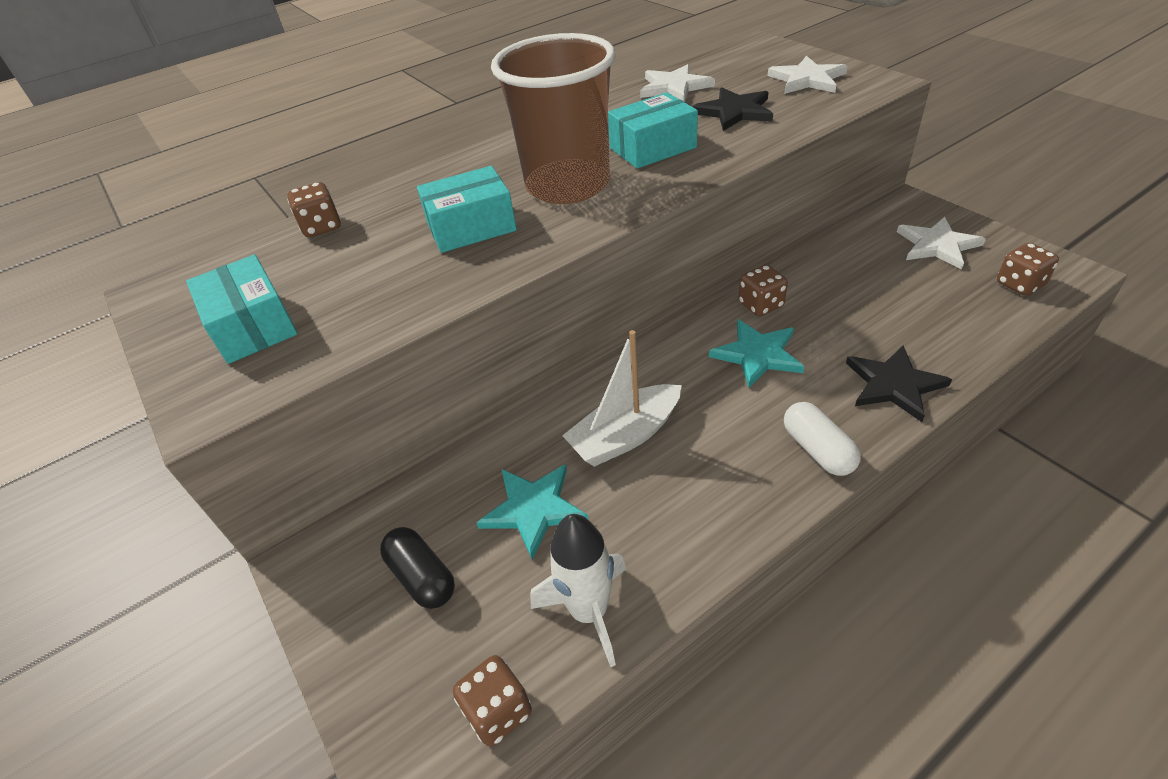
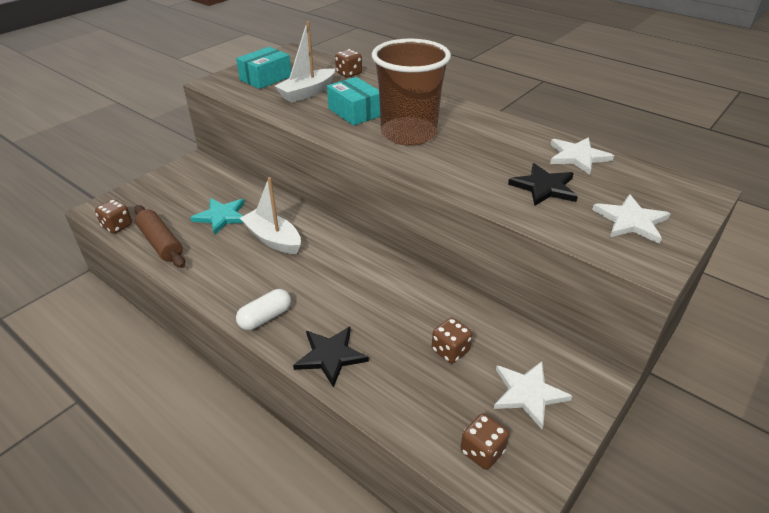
camera: 70 degrees right, 5 degrees down
black capsule [380,527,455,609] -> none
white rocket [530,514,626,667] -> brown rolling pin [134,205,185,268]
turquoise box [608,92,698,169] -> none
turquoise star [709,319,804,388] -> none
brown dice [738,265,788,316] -> brown dice moved to [432,318,472,363]
none -> white boat [275,21,335,103]

